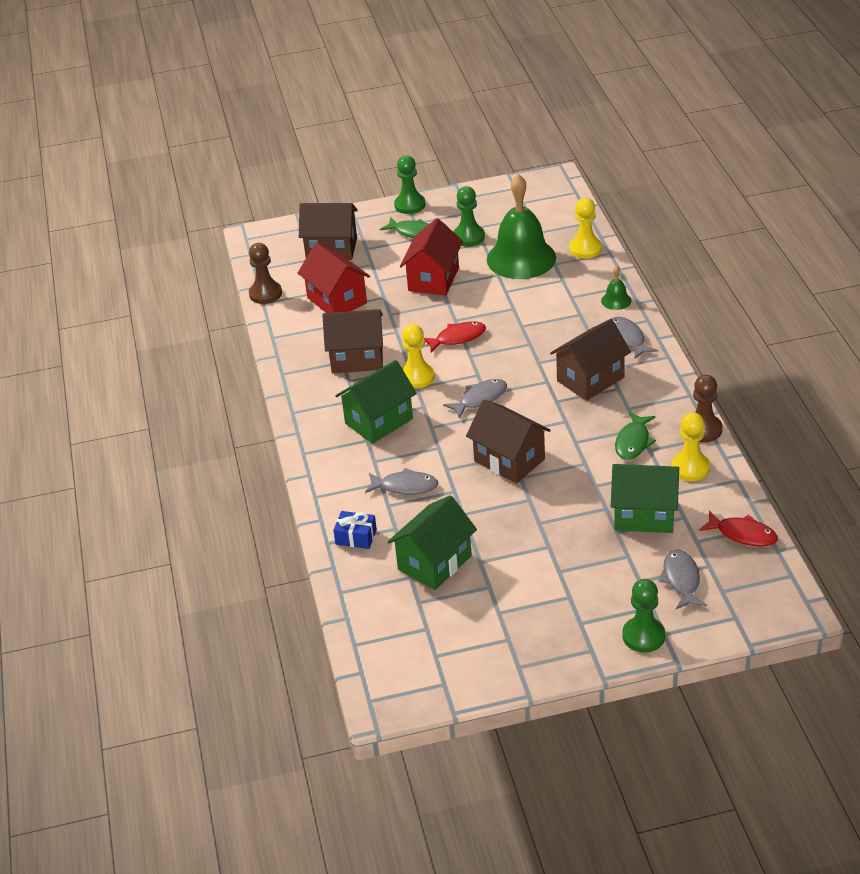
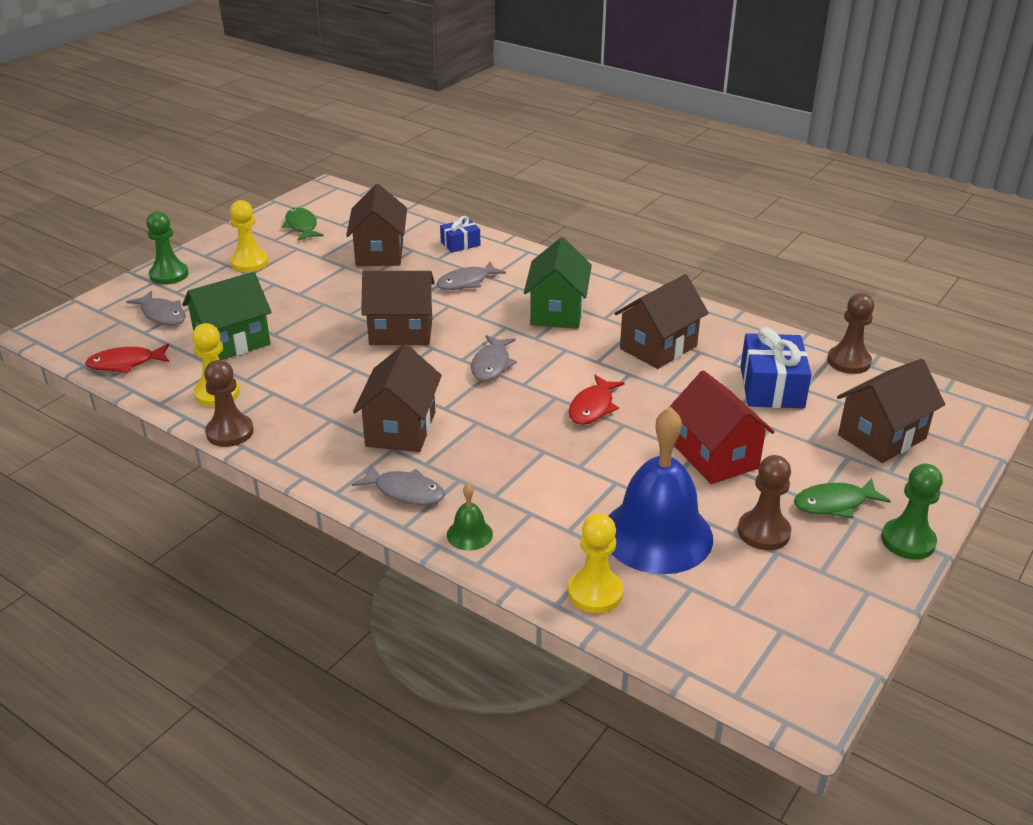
camera: 135 degrees right, 5 degrees down
red house [298,243,370,313] -> blue gift [741,327,812,409]
green house [388,495,477,590] -> brown house [346,184,407,266]
yellow pawn [402,324,435,389] -> yellow pawn moved to [230,200,269,272]
green pawn [453,186,485,246] -> brown pawn [738,455,791,550]
green bell [487,174,556,279] -> blue bell [609,407,713,574]
green fish [615,412,656,460] -> green fish moved to [282,208,324,241]

